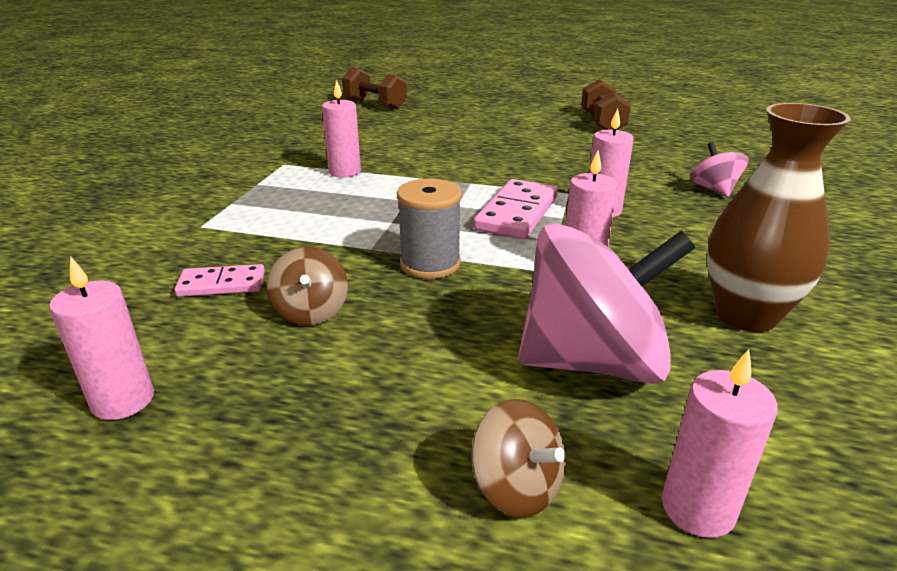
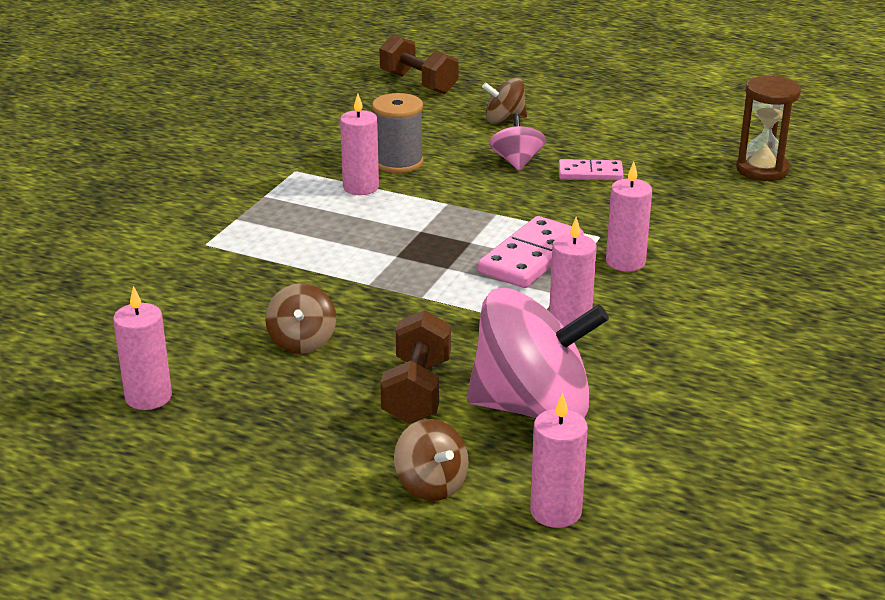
camera: 10 degrees right, 0 degrees up
pink domino [174,264,265,297] -> pink domino moved to [559,159,624,180]
grey spool [397,178,462,279] -> grey spool moved to [372,93,424,173]
brown dumbbell [581,79,631,130] -> brown dumbbell moved to [380,310,451,424]
pink spinning top [690,142,749,197] -> pink spinning top moved to [489,114,546,171]
brown vase [707,103,851,332] -> none
none -> brown spinning top [482,78,527,124]
none -> brown hourglass [736,76,801,181]

